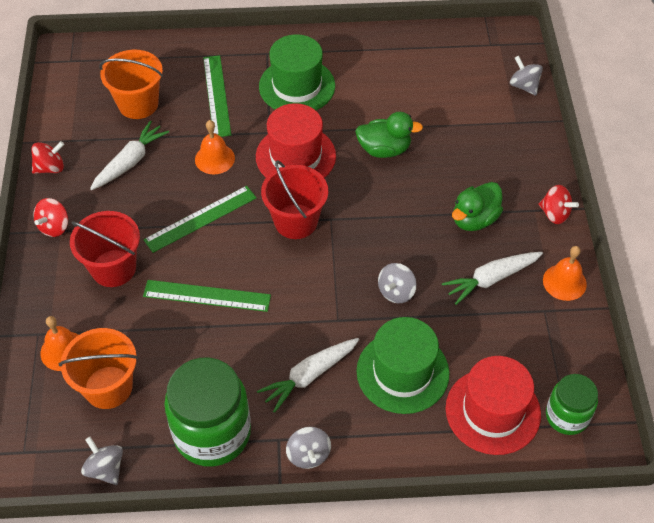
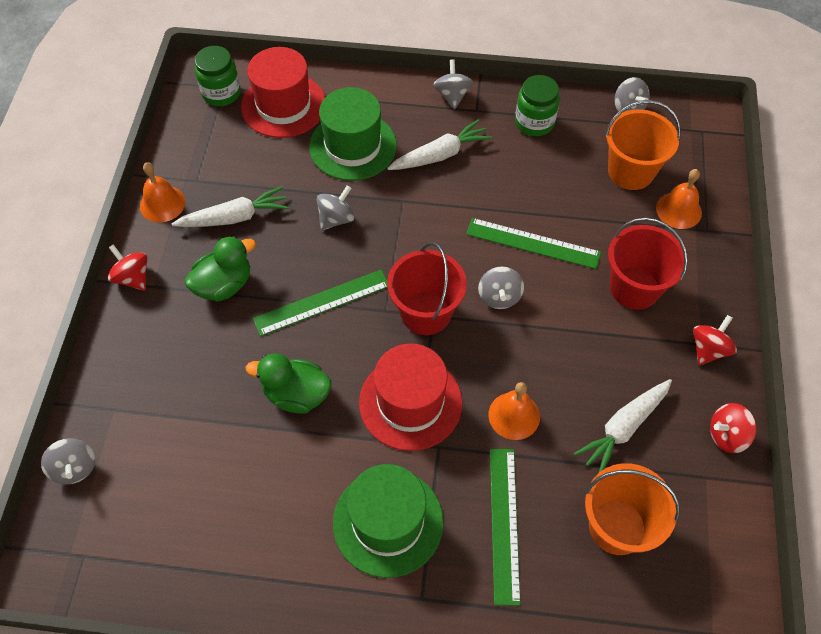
camera: 170 degrees left, 5 degrees up
green ruler [143,186,257,253] -> green ruler moved to [253,270,387,336]
green jar [164,358,251,467] -> green jar [515,75,560,136], size x0.57
none -> grey spinning top [478,267,524,309]

